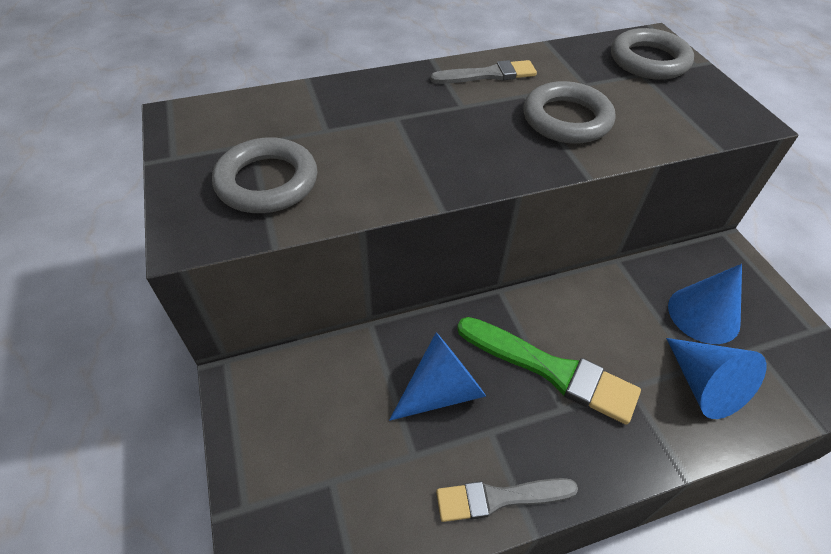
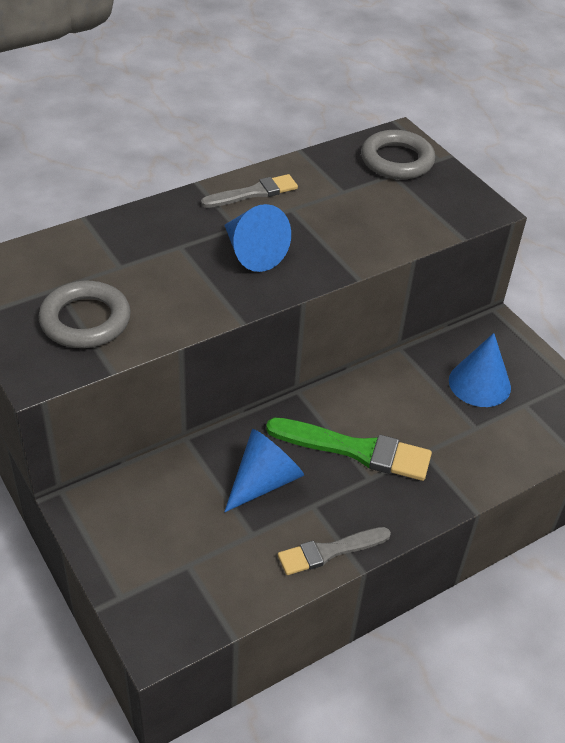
camera: 15 degrees left, 5 degrees down
grey ring [523,81,616,144] -> none
blue cone [666,338,766,419] -> blue cone moved to [224,204,291,272]

